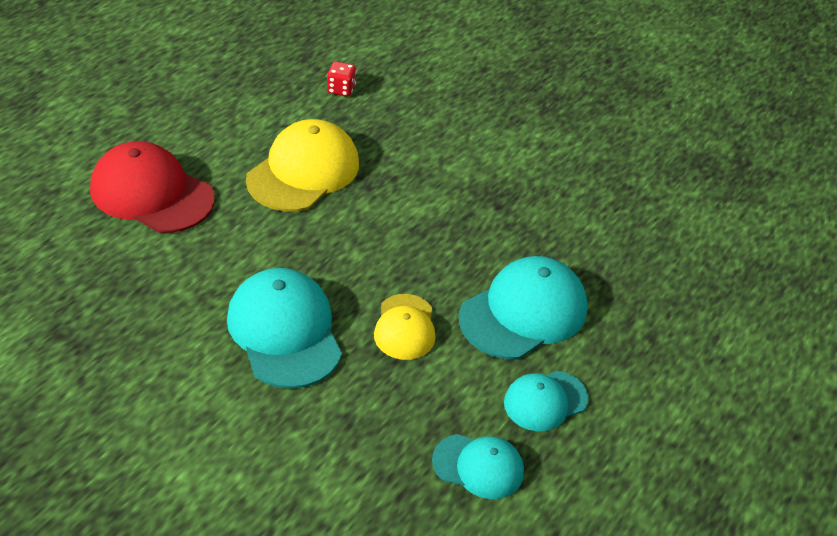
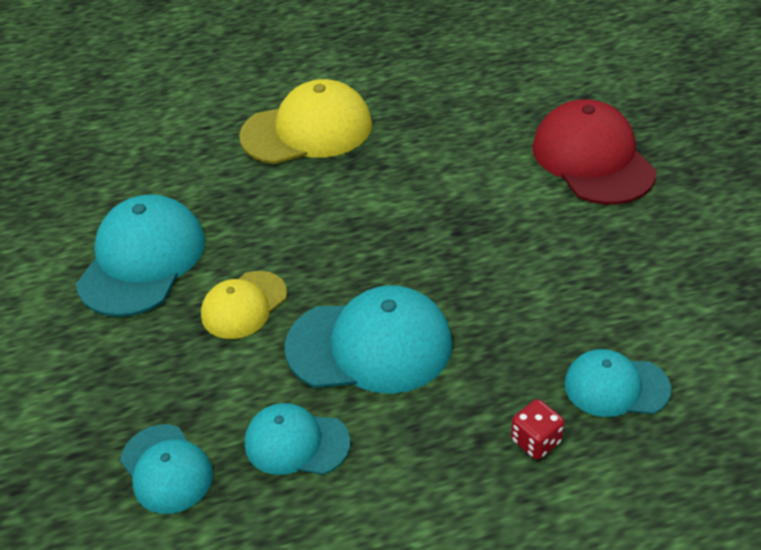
camera: 45 degrees right, 0 degrees up
red cap [90,141,215,233] -> red cap moved to [532,99,657,205]
red dice [327,62,357,97] -> red dice moved to [511,399,564,460]
none -> turquoise cap [564,349,671,417]

